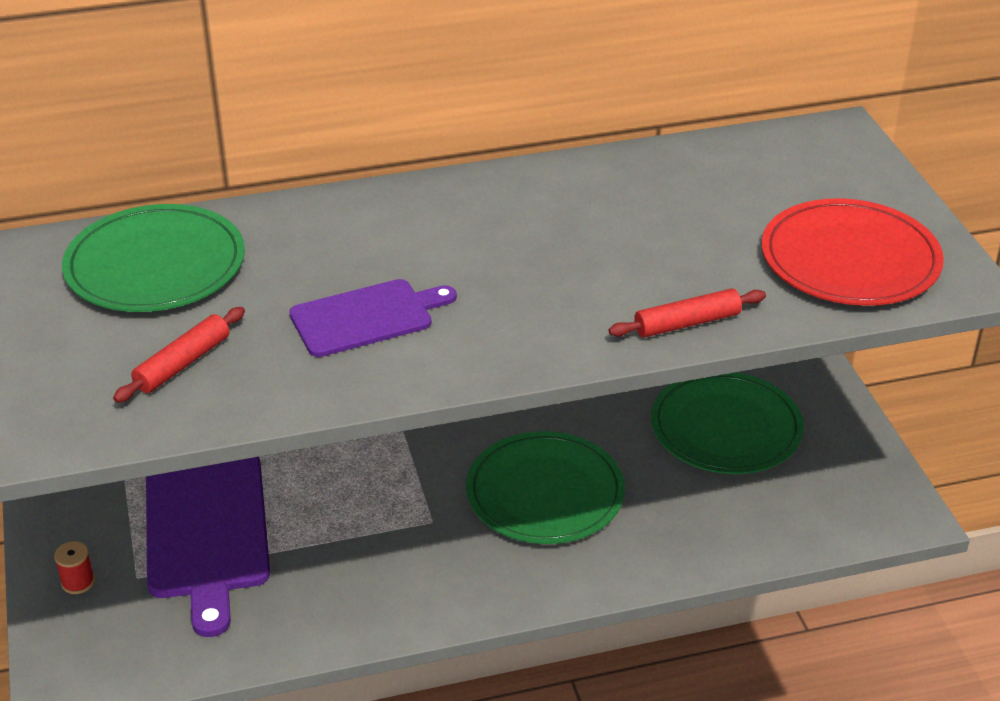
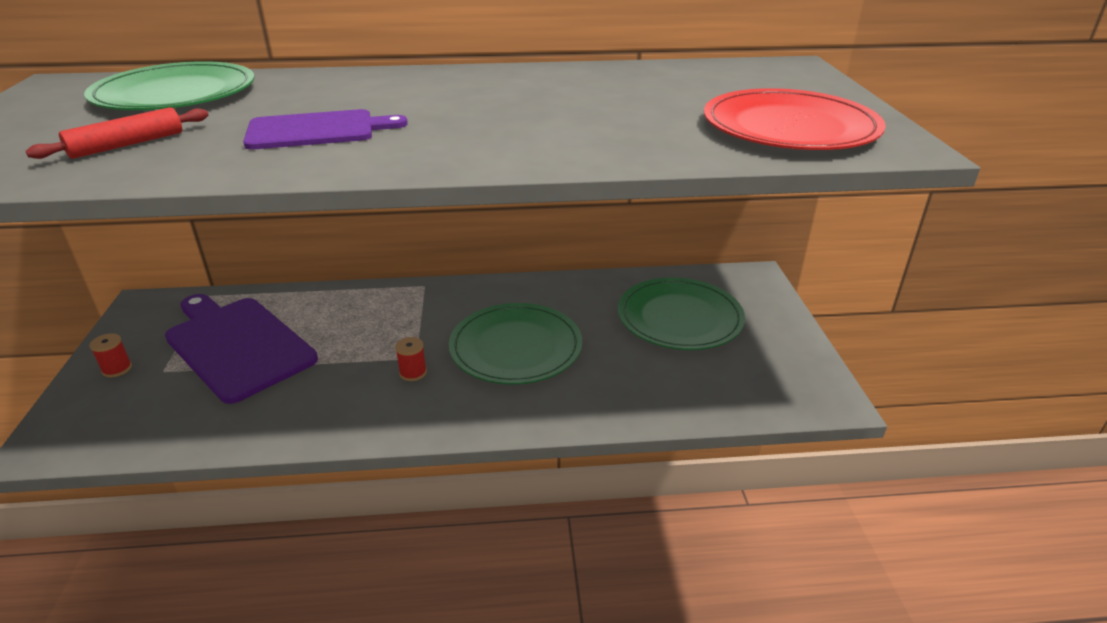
camera: 10 degrees right, 5 degrees down
purple cutting board [146,457,270,637] -> purple cutting board turned 135 degrees clockwise [165,294,318,404]
red rolling pin [608,288,766,337] -> none
none -> red spool [395,337,427,381]

